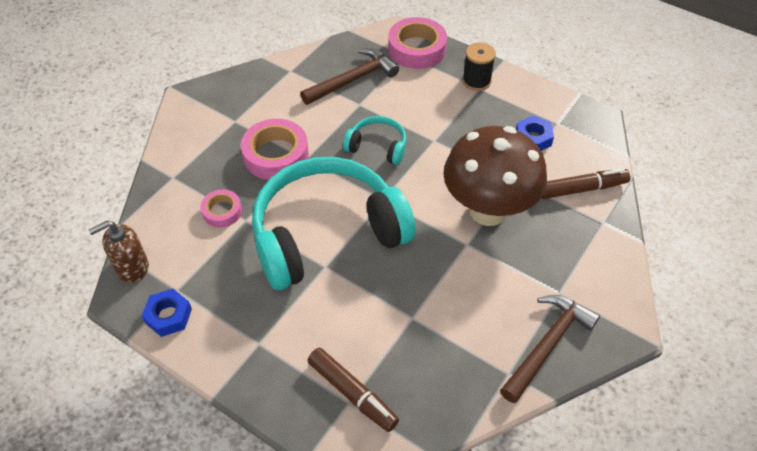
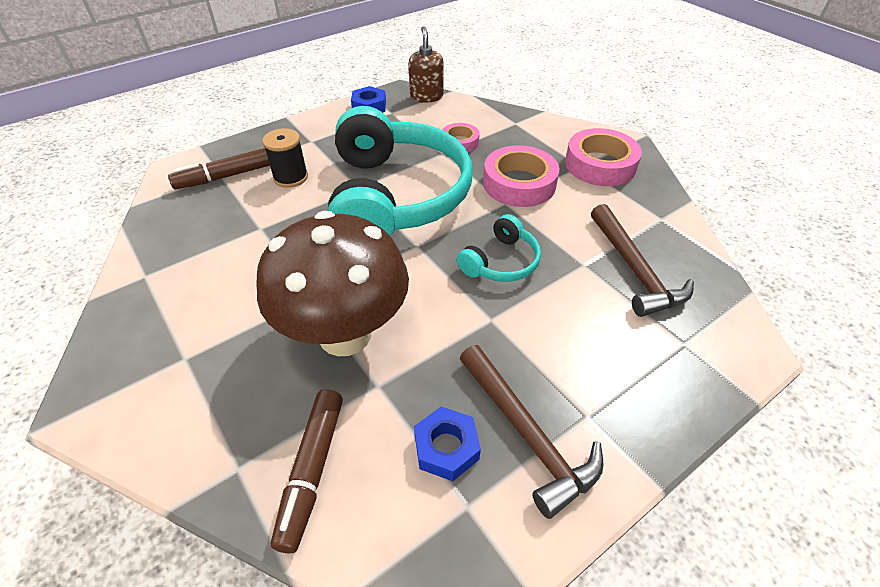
camera: 110 degrees right, 5 degrees down
pink tape [388,17,447,69] -> pink tape moved to [565,128,642,186]
black spool [462,42,496,91] -> black spool moved to [262,128,308,188]
brown hammer [500,295,600,403] -> brown hammer moved to [460,345,604,519]

